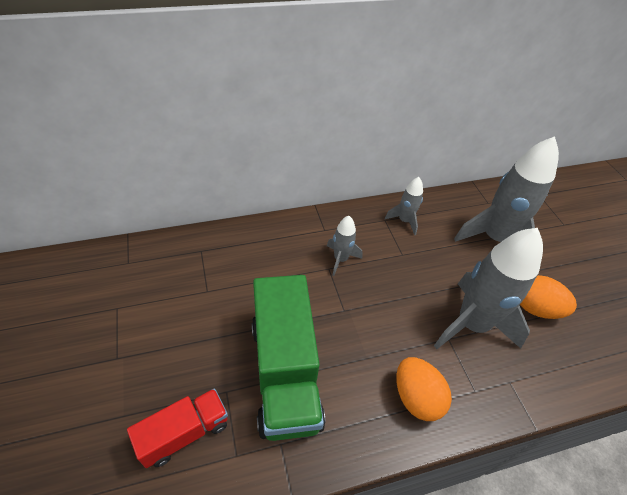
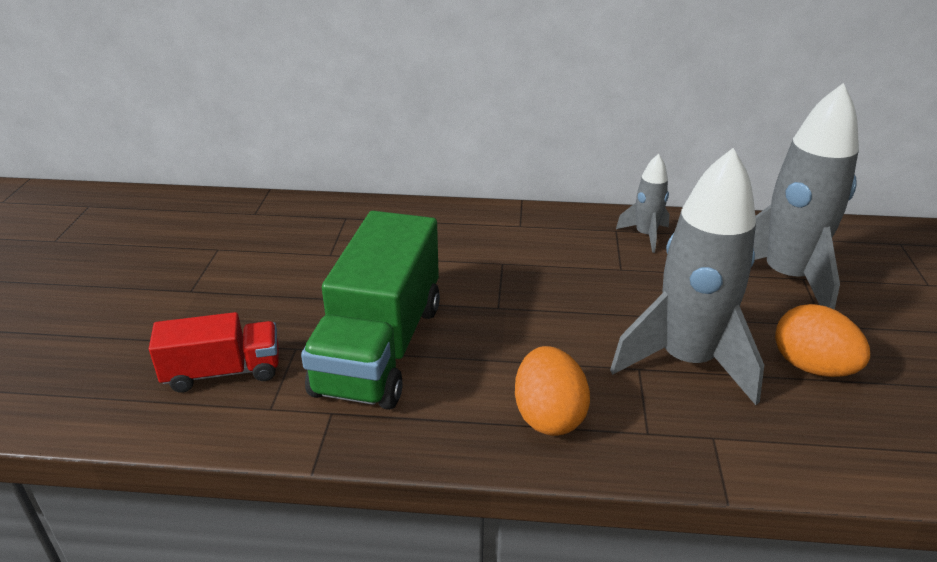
camera: 25 degrees right, 15 degrees down
grey rocket [327,216,362,276] -> none

